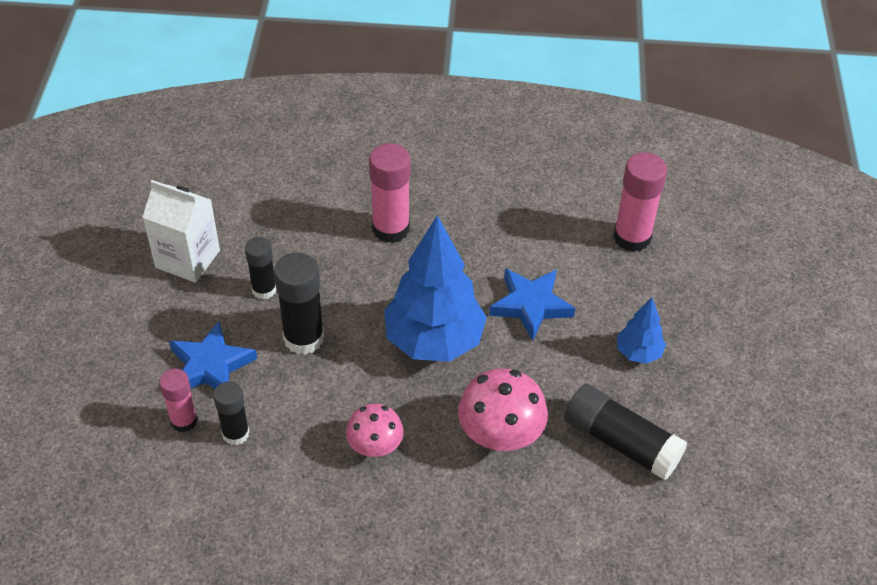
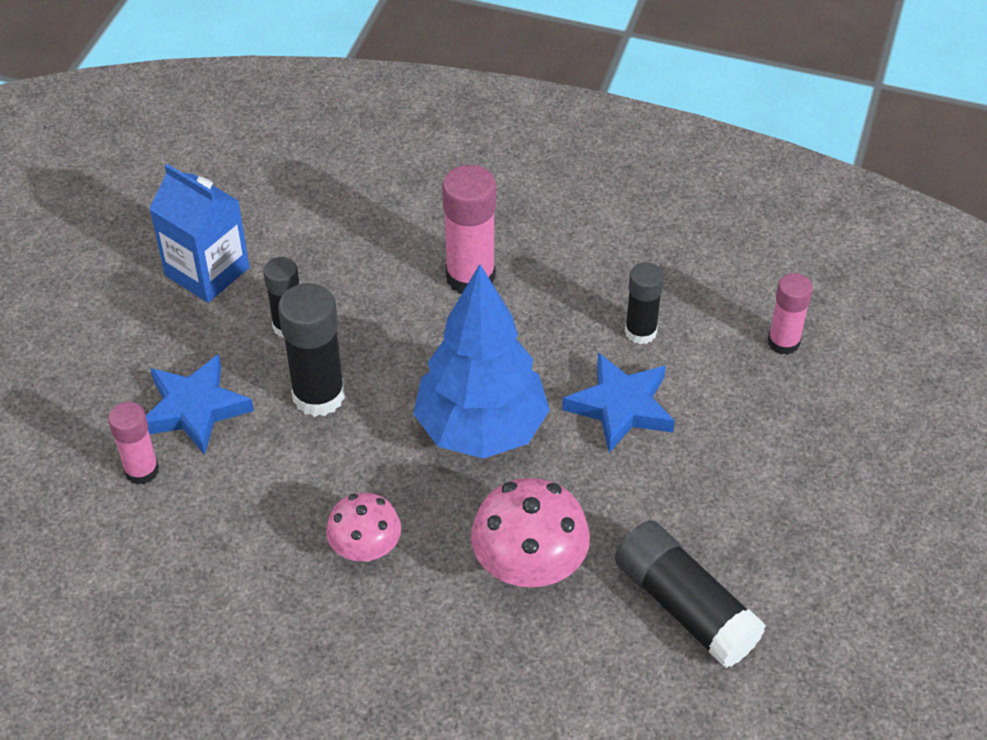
camera: 15 degrees right, 0 degrees up
white carton [142,180,220,283] -> blue carton [149,164,250,303]
black glue stick [213,381,249,445] -> black glue stick moved to [625,263,664,344]
pink glue stick [613,152,667,252] -> pink glue stick [768,273,813,355], size x0.63
blue tree [617,297,666,364] -> none

